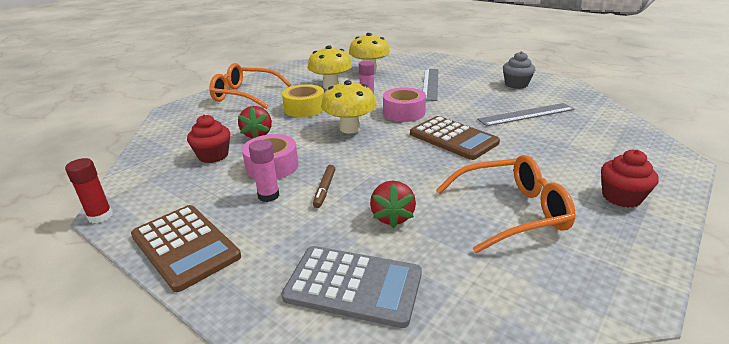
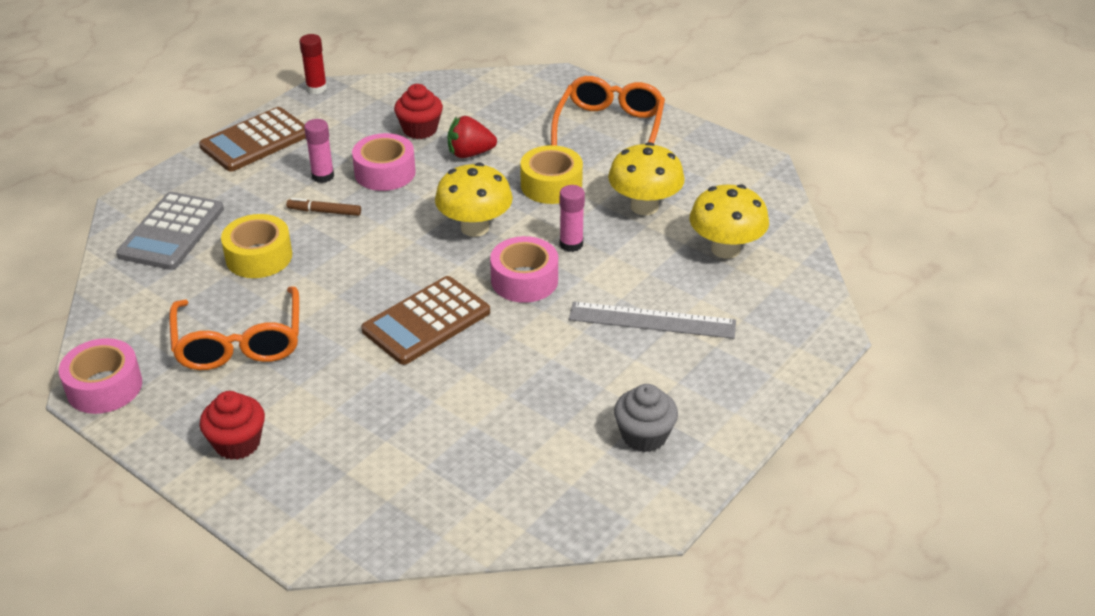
camera: 90 degrees right, 10 degrees up
red strawberry [370,181,416,228] -> yellow tape [221,214,292,278]
grey ruler [477,103,575,126] -> none
none -> pink tape [59,338,142,414]

